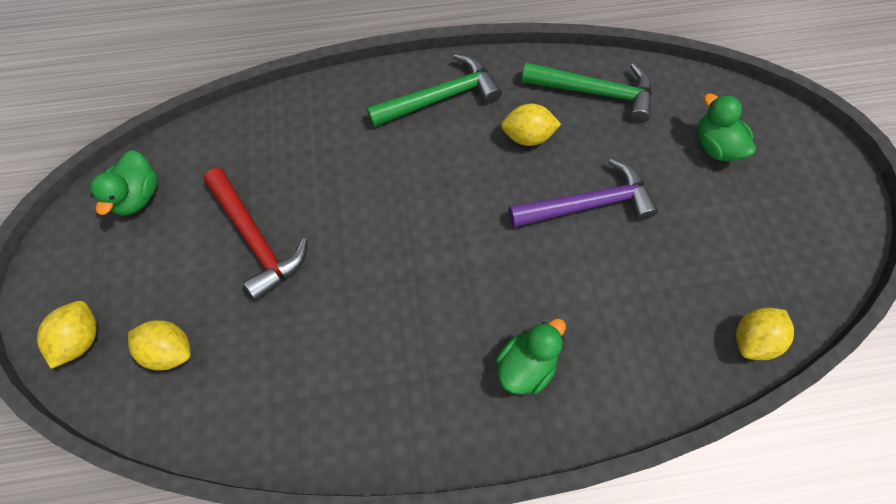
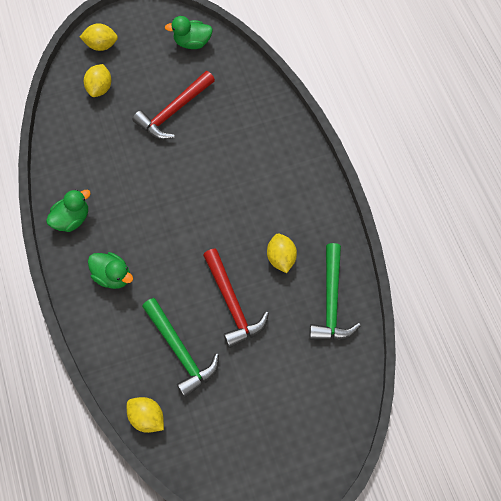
camera: 80 degrees right, 0 degrees up
green hammer [367,54,502,127] -> green hammer moved to [142,298,219,397]
purple hammer [508,158,658,228] -> red hammer [203,248,269,348]
green duck [697,93,756,161] -> green duck moved to [46,189,91,232]

